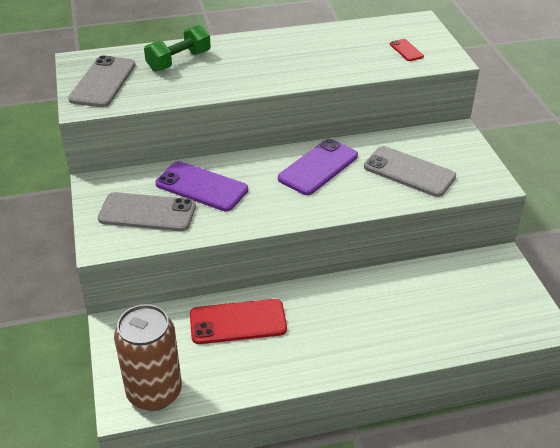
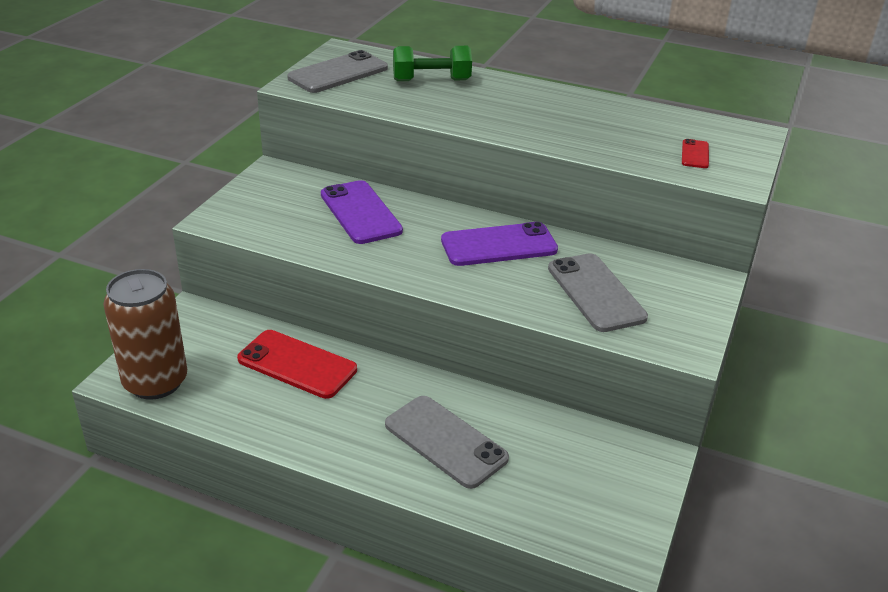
camera: 35 degrees right, 5 degrees down
grey phone [98,192,196,231] -> grey phone moved to [385,396,509,489]

